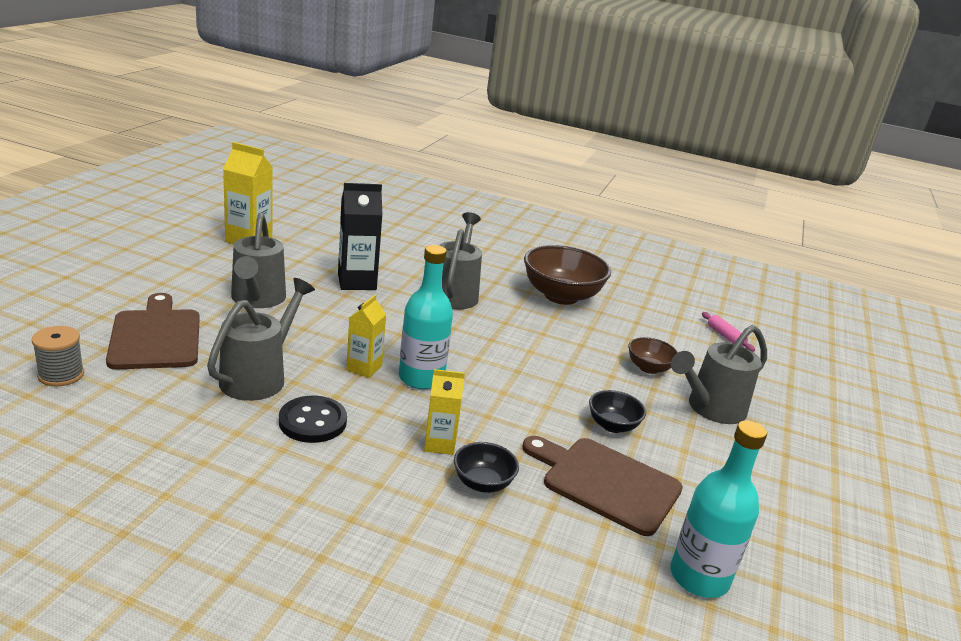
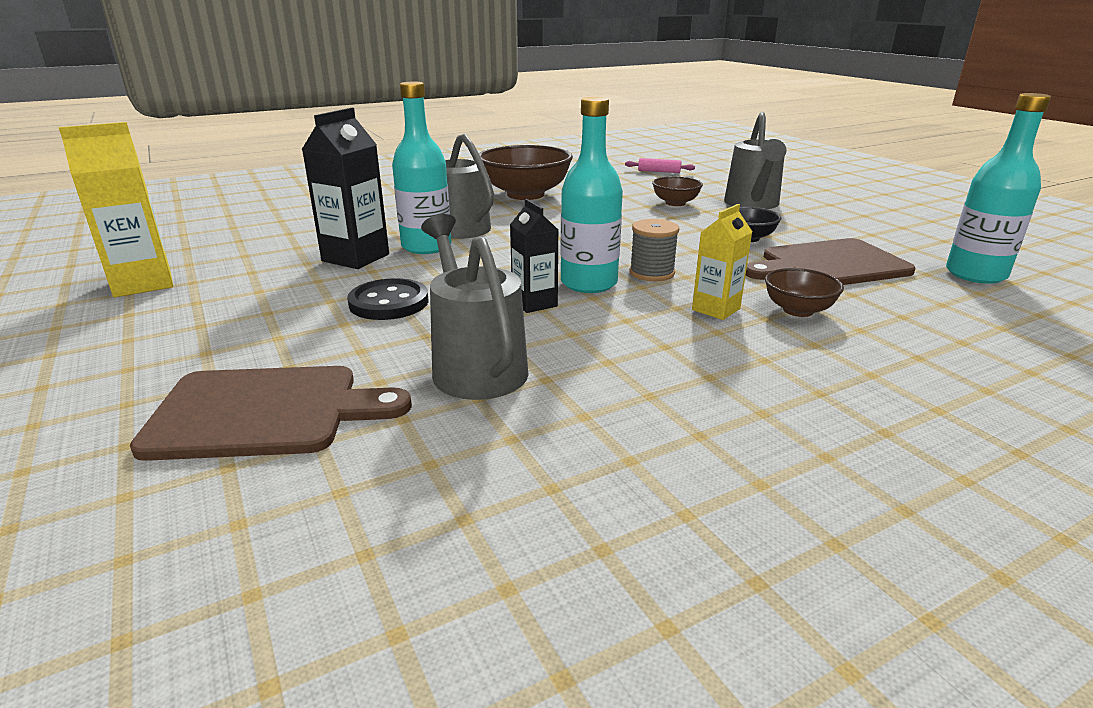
camera: 45 degrees left, 0 degrees up
grey spool [32,326,84,387] -> grey spool moved to [629,219,679,281]
brown cutting board [106,293,200,369] -> brown cutting board turned 150 degrees clockwise [130,366,412,461]
grey watering can [231,213,286,308] -> none
black button [279,396,347,443] -> black button moved to [347,278,429,320]
yellow carton [346,295,386,378] -> black carton [510,199,558,313]
black bowl [454,442,519,493] -> brown bowl [765,268,844,317]
none -> turquoise bottle [392,82,452,254]

